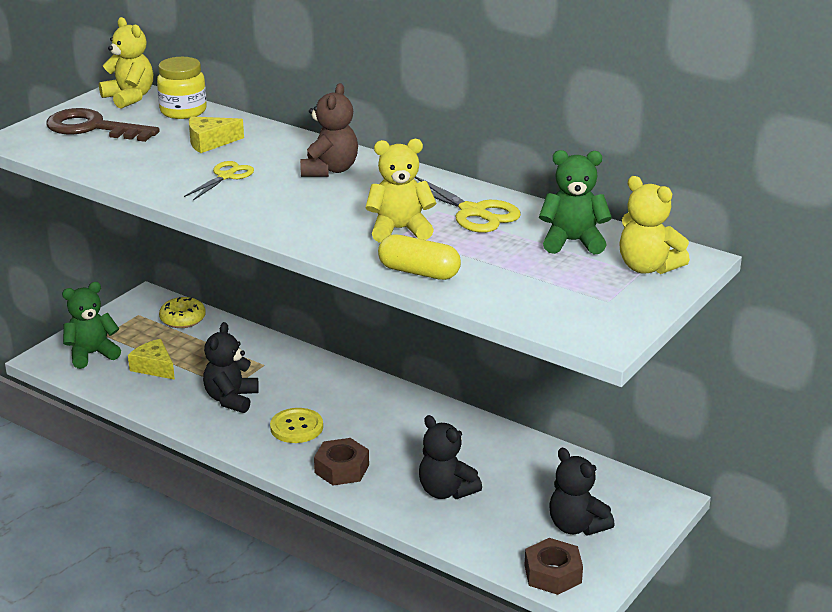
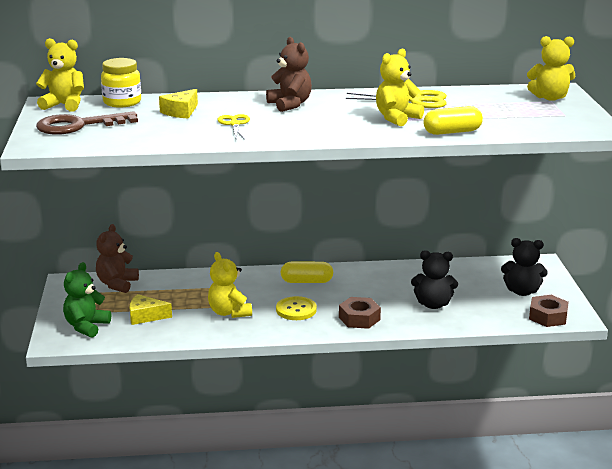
camera: 40 degrees left, 5 degrees down
yellow donut [159,297,206,328] -> brown teddy bear [96,224,139,293]
black teddy bear [203,322,259,413] -> yellow teddy bear [208,252,252,318]
green teddy bear [539,150,612,254] -> none
none -> yellow capsule [280,262,333,283]

